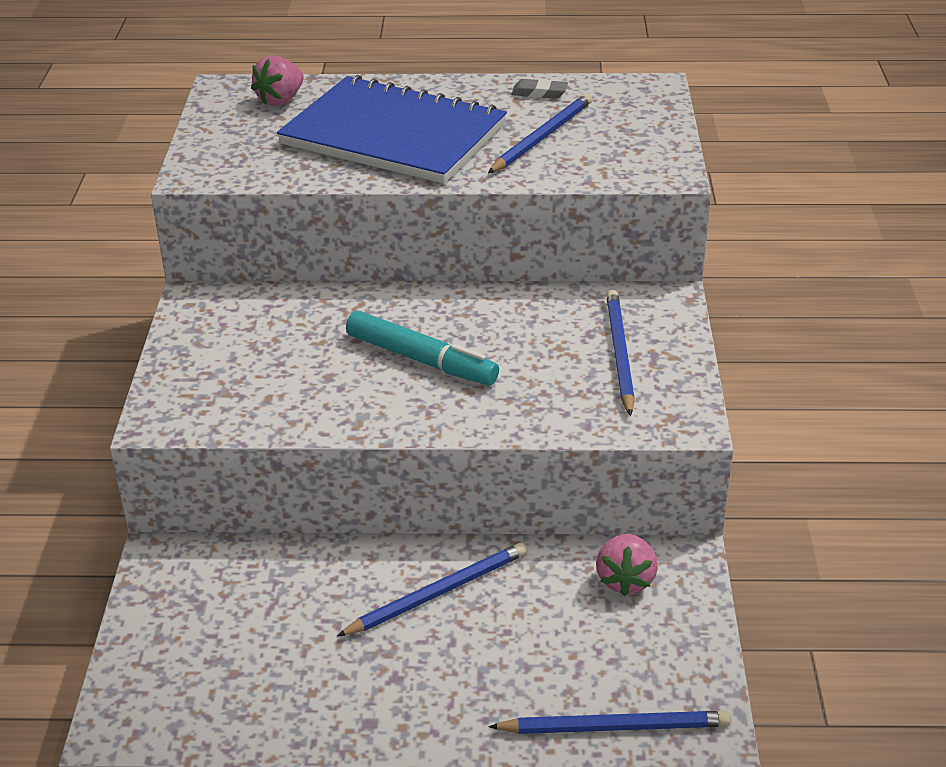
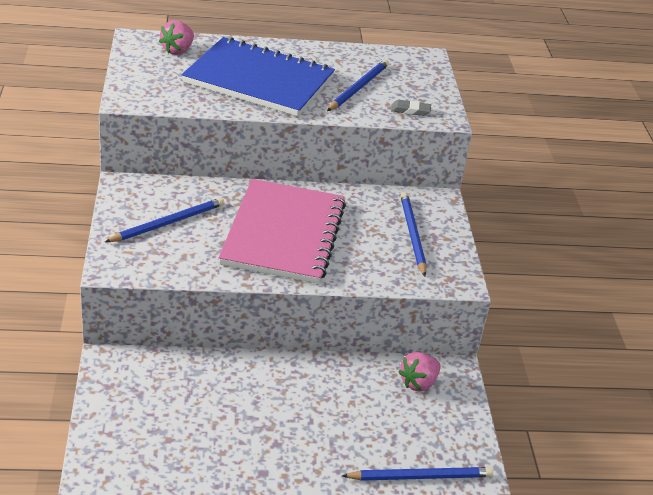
camera: 10 degrees left, 0 degrees up
blue pencil [337,543,527,636] -> blue pencil moved to [105,197,224,242]
turquoise marker [346,311,499,385] -> pink notebook [219,179,346,284]
grey eraser [511,79,568,98] -> grey eraser moved to [391,100,431,116]
pink strawberry [596,534,658,596] -> pink strawberry turned 45 degrees clockwise [398,352,441,392]

